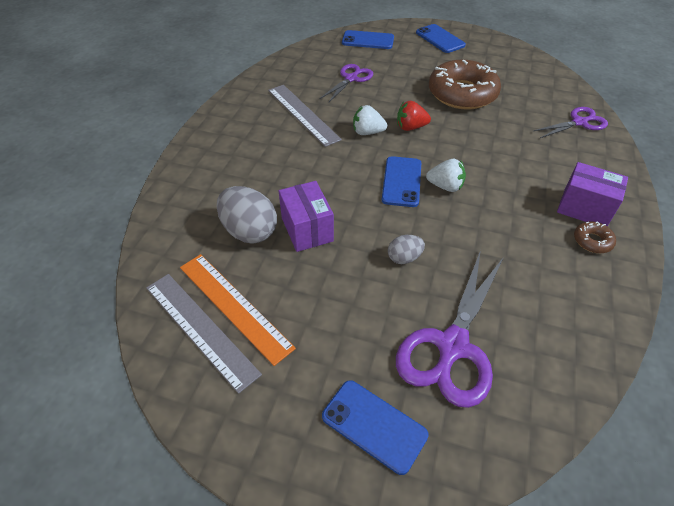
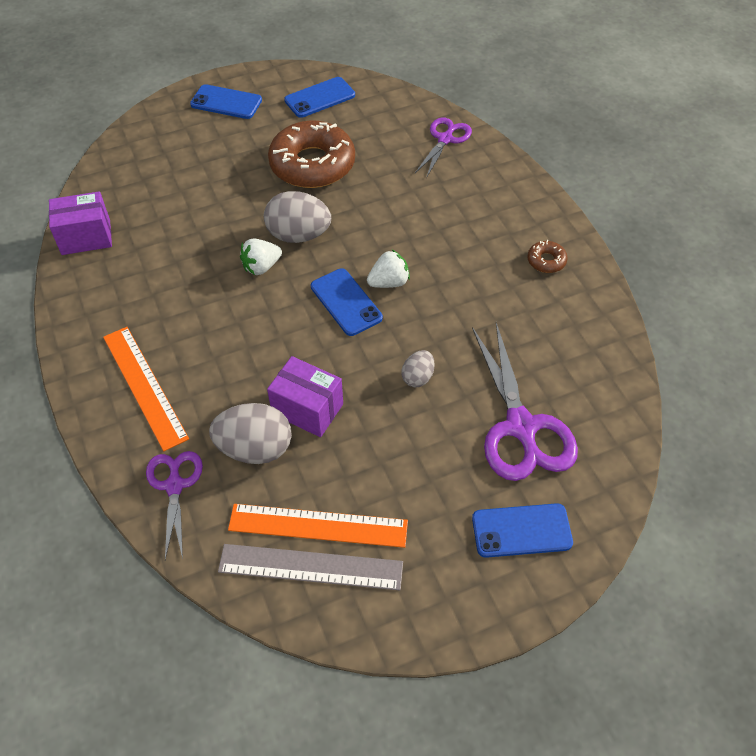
camera: 40 degrees left, 5 degrees up
grey ruler [268,85,342,147] -> none
purple scissors [320,64,373,103] -> purple scissors moved to [146,451,203,560]
blue phone [342,30,394,49] -> blue phone moved to [284,77,355,118]
red strawberry [397,101,431,131] -> grey egg [264,191,331,243]
purple box [557,162,628,227] -> purple box moved to [49,191,112,255]
none -> orange ruler [103,327,189,451]

